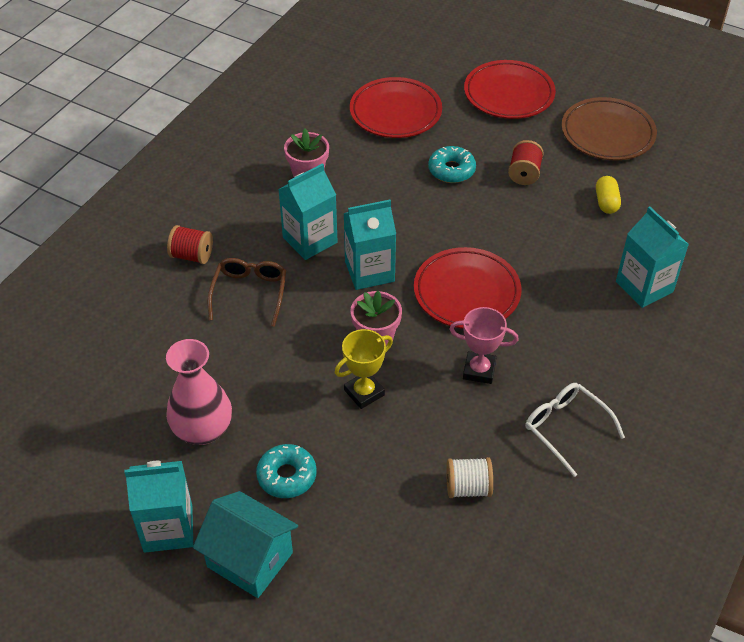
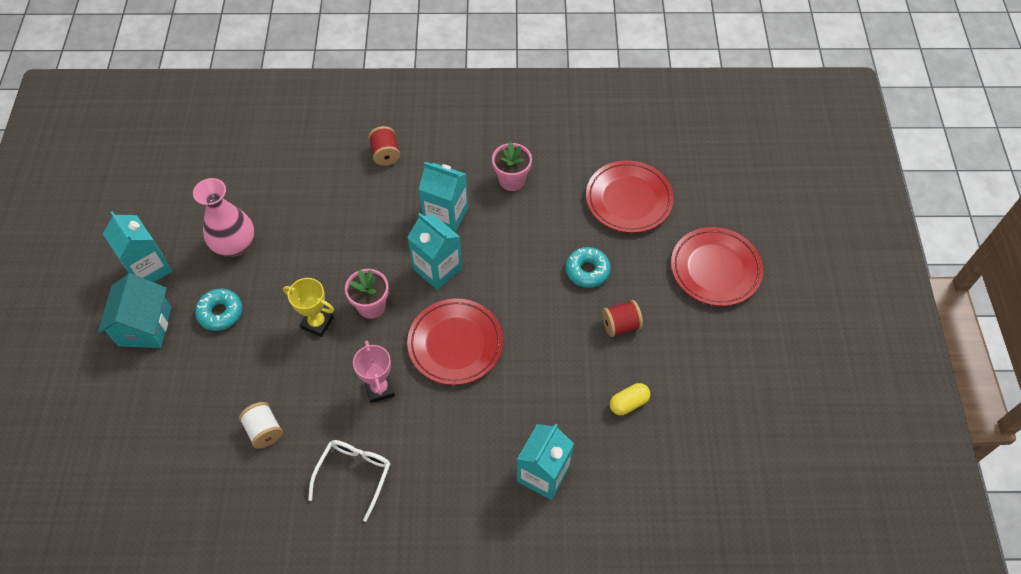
camera: 60 degrees right, 10 degrees up
brown glasses [207,258,286,327] -> none
brown plate [561,97,657,160] -> none

